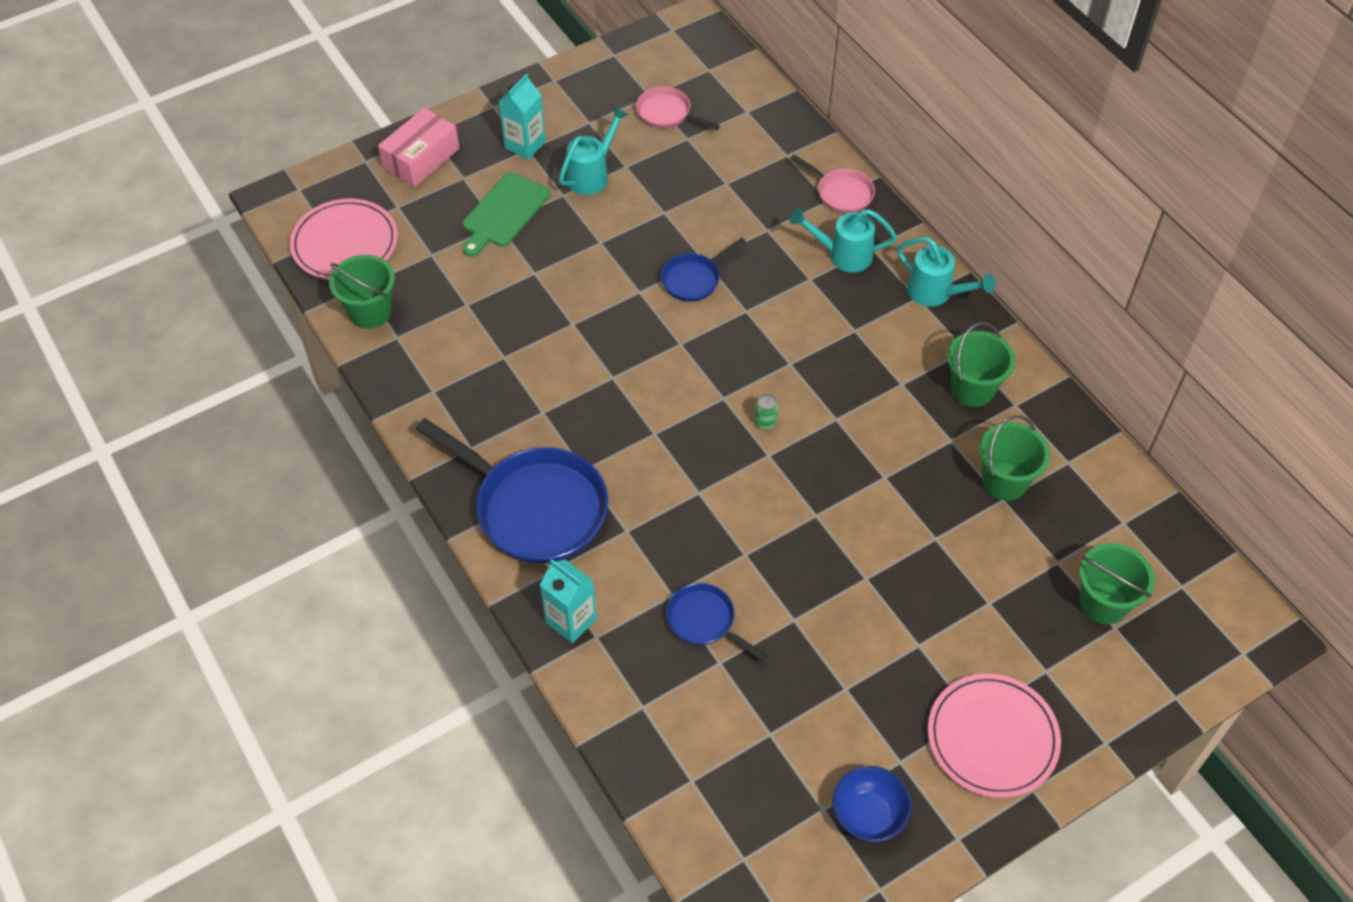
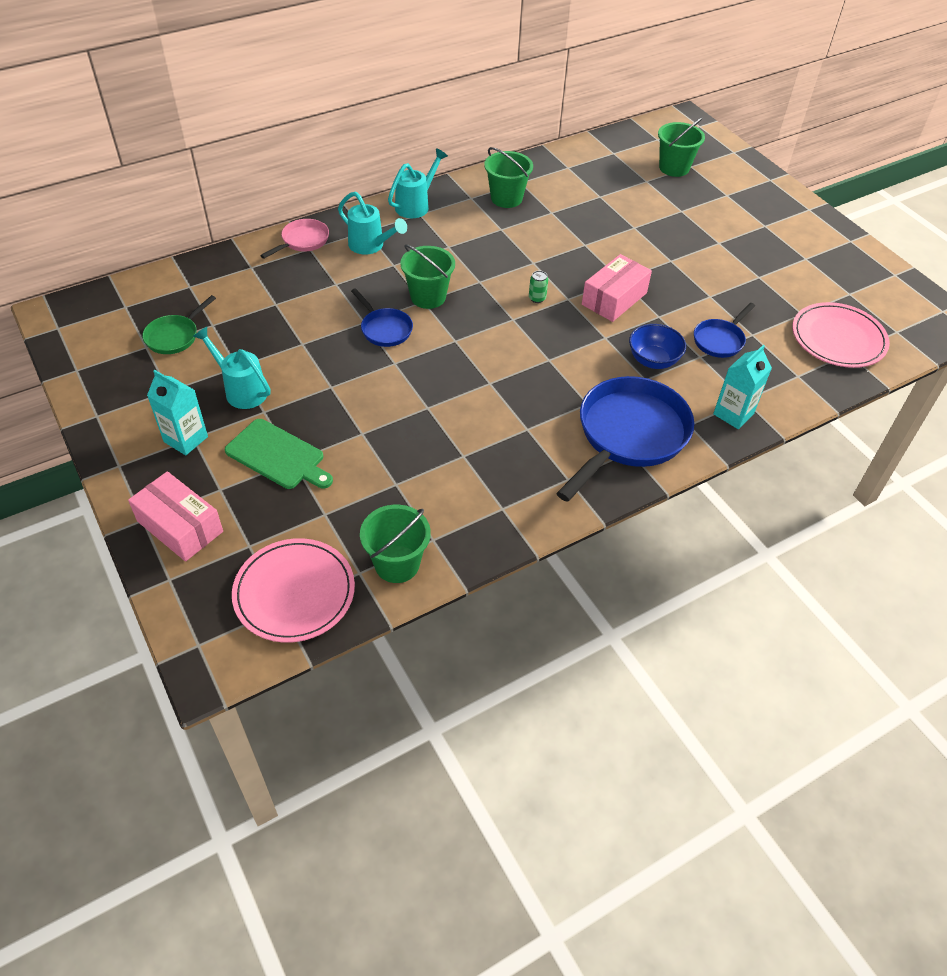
camera: 90 degrees left, 5 degrees down
pink pan [636,86,720,130] -> green pan [142,295,216,354]
turquoise watering can [790,208,897,272] -> turquoise watering can turned 60 degrees counterclockwise [338,191,407,255]
blue bowl [832,766,912,842] -> blue bowl moved to [629,324,686,369]
pink plate [928,674,1061,798] -> pink plate moved to [792,302,890,368]
green bucket [979,415,1050,501] -> green bucket moved to [400,244,455,309]
none -> pink box [582,254,652,322]

